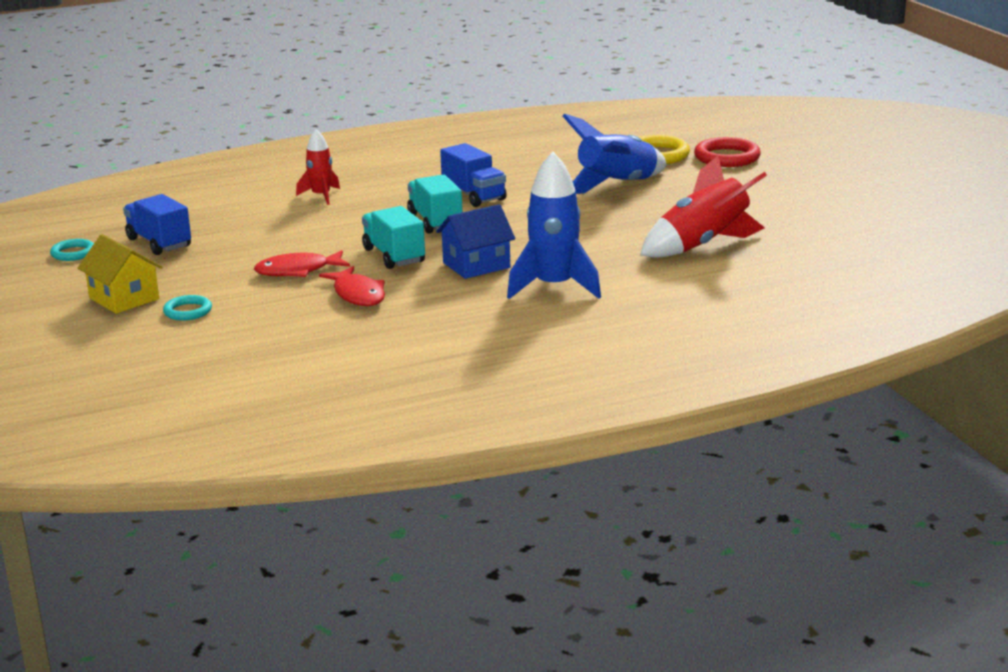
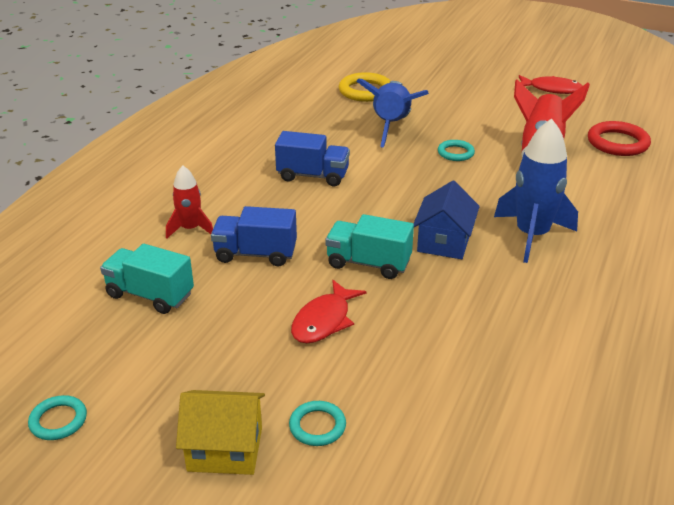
camera: 45 degrees left, 10 degrees up
blue truck [123,194,191,255] -> blue truck moved to [211,206,297,266]
red fish [319,266,385,306] -> red fish moved to [519,75,582,94]
turquoise truck [407,174,462,234] -> turquoise truck moved to [100,244,194,314]
red ring [694,137,761,167] -> red ring moved to [588,121,651,156]
none -> turquoise ring [438,140,475,161]

